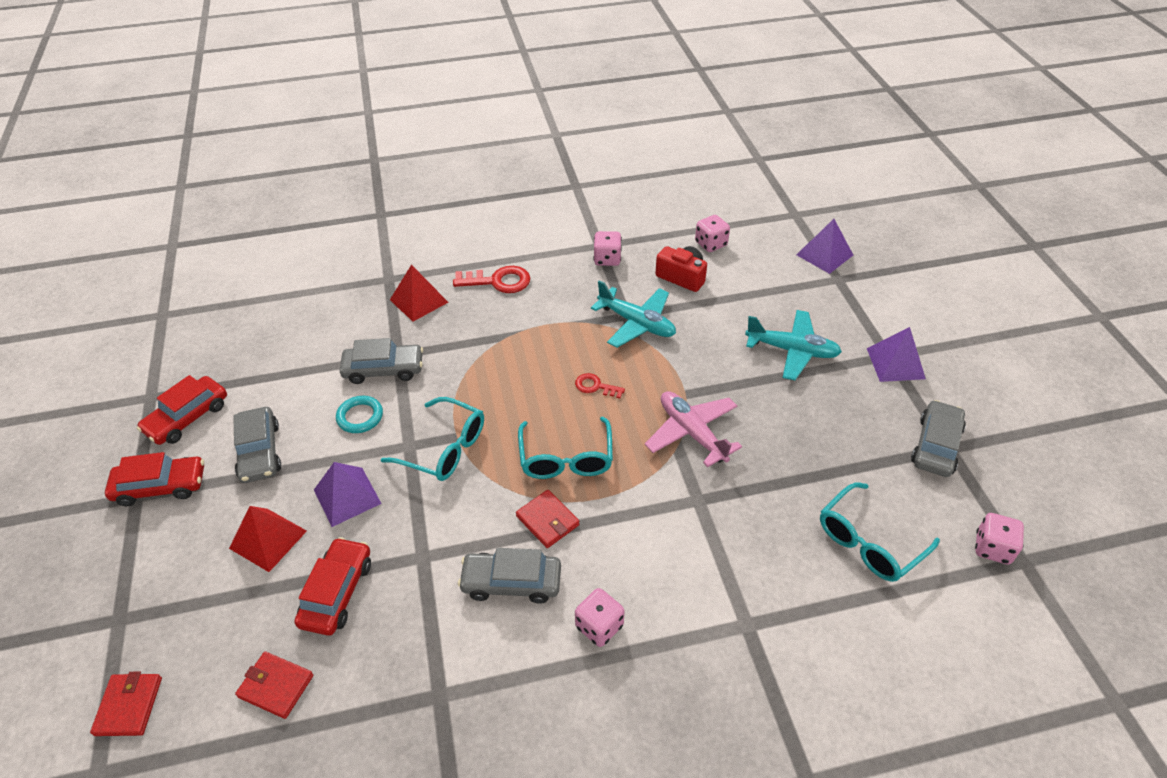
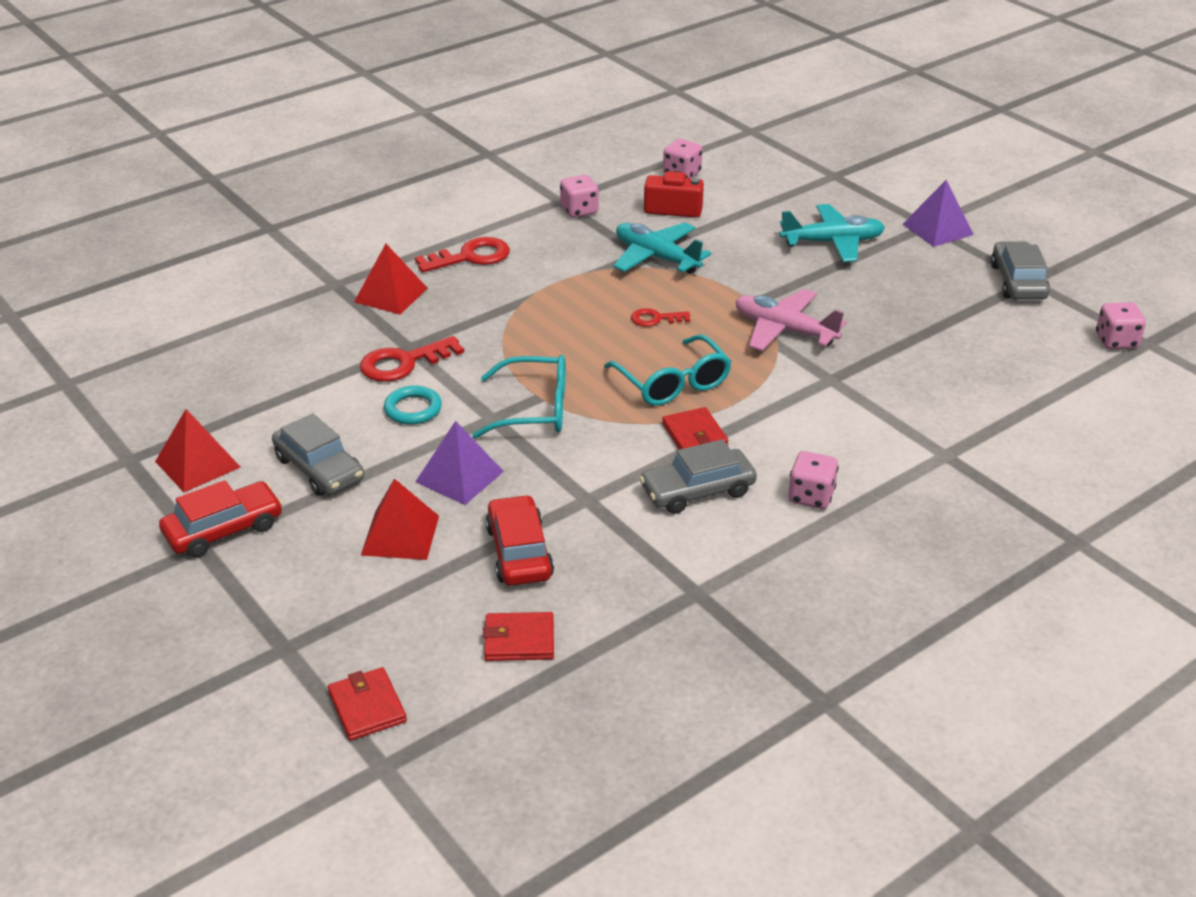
camera: 25 degrees left, 10 degrees down
red car [137,375,227,445] -> red pyramid [155,409,241,492]
grey car [340,338,423,384] -> red key [360,336,464,382]
red wallet [516,490,580,548] -> red wallet turned 45 degrees clockwise [662,407,728,450]
turquoise plane [591,280,676,348] -> turquoise plane turned 150 degrees counterclockwise [613,222,711,274]
purple pyramid [796,219,853,274] -> none
turquoise glasses [820,482,940,582] -> none

